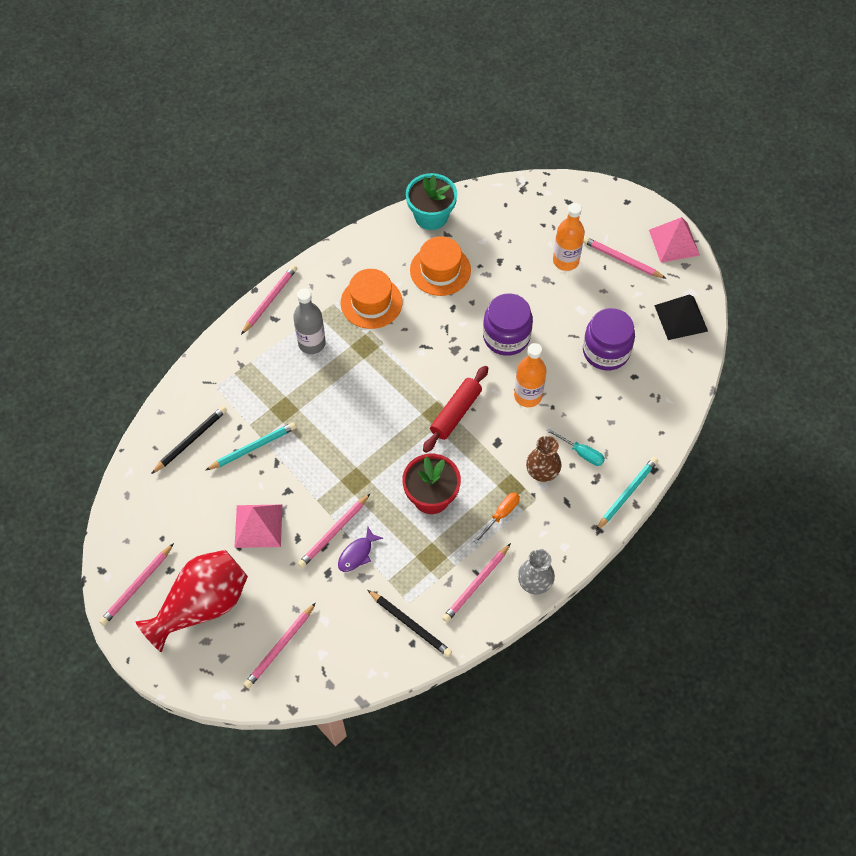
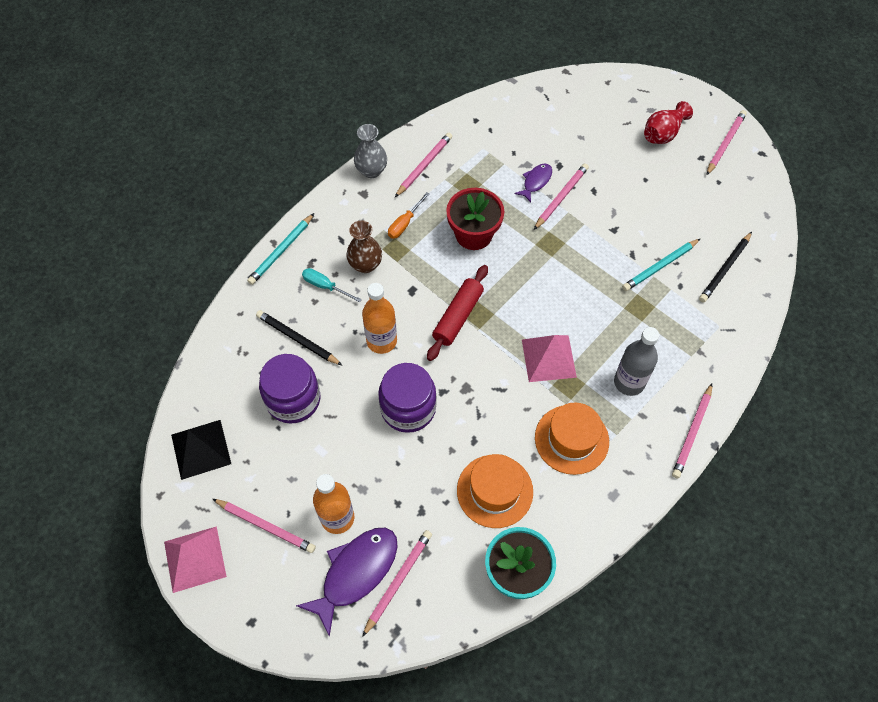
camera: 175 degrees right, 0 degrees up
red vase [136,550,248,652] -> red vase [644,101,693,144], size x0.58
pink pyramid [234,504,282,548] -> pink pyramid moved to [522,335,577,382]
pink pencil [244,603,316,689] -> pink pencil moved to [362,530,432,637]
black pencil [367,590,452,657] -> black pencil moved to [256,310,343,366]
none -> purple fish [296,528,398,637]

